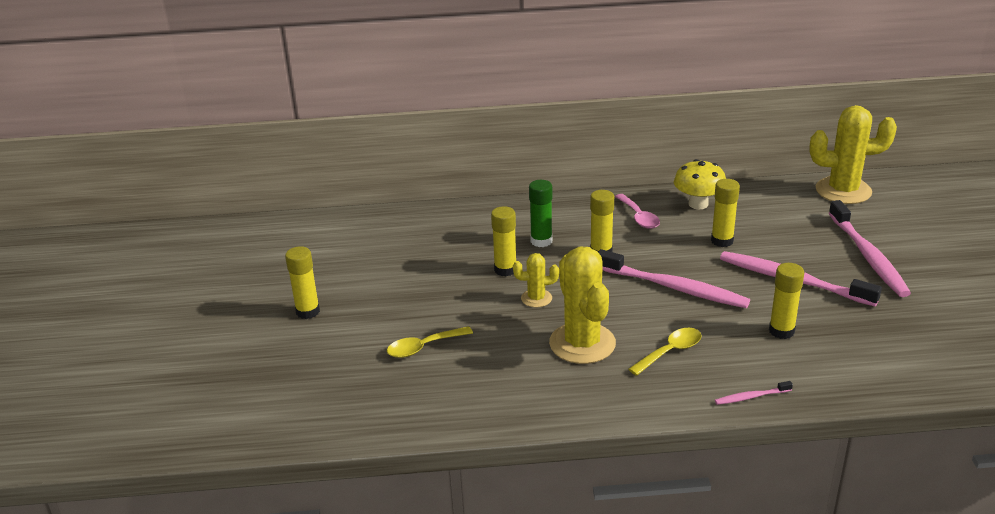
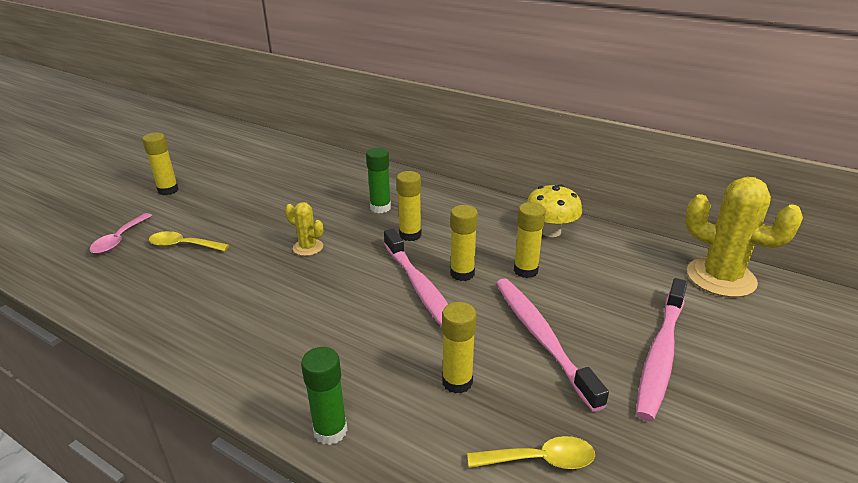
camera: 35 degrees right, 0 degrees up
yellow glue stick [491,206,516,276] -> yellow glue stick moved to [450,205,478,281]
yellow cactus [549,247,616,364] -> none
pink spoon [615,194,660,229] -> pink spoon moved to [89,213,153,254]
yellow spoon [628,328,702,376] -> yellow spoon moved to [467,436,595,469]
pink toothbrush [715,381,793,405] -> green glue stick [301,347,348,445]

